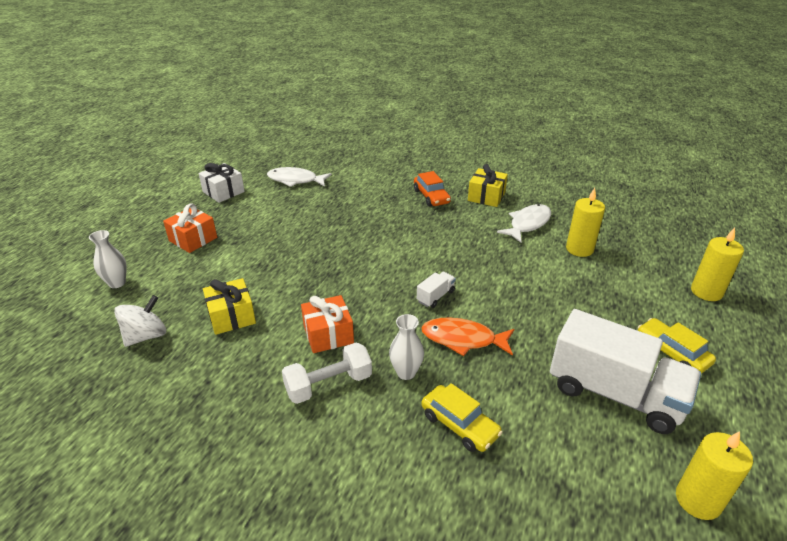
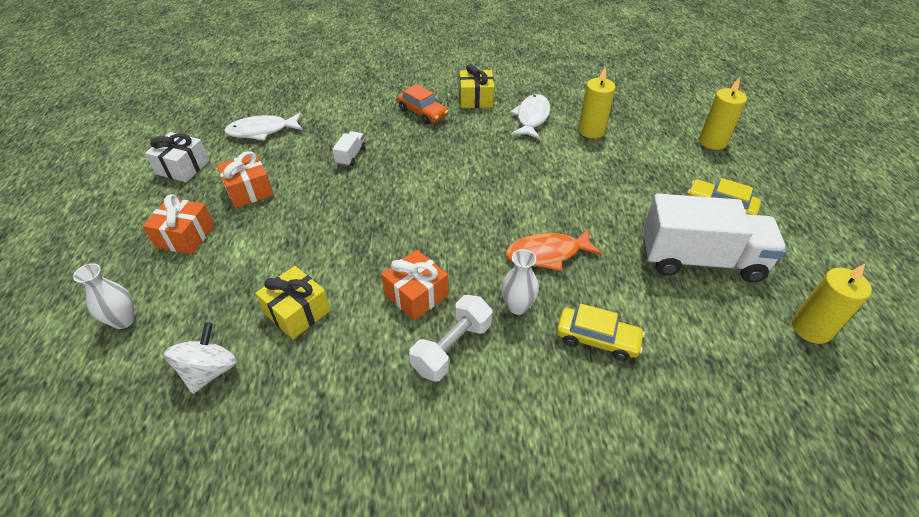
camera: 25 degrees left, 10 degrees up
white truck [417,272,456,308] -> white truck moved to [332,131,366,166]
none -> orange gift [217,151,273,208]

